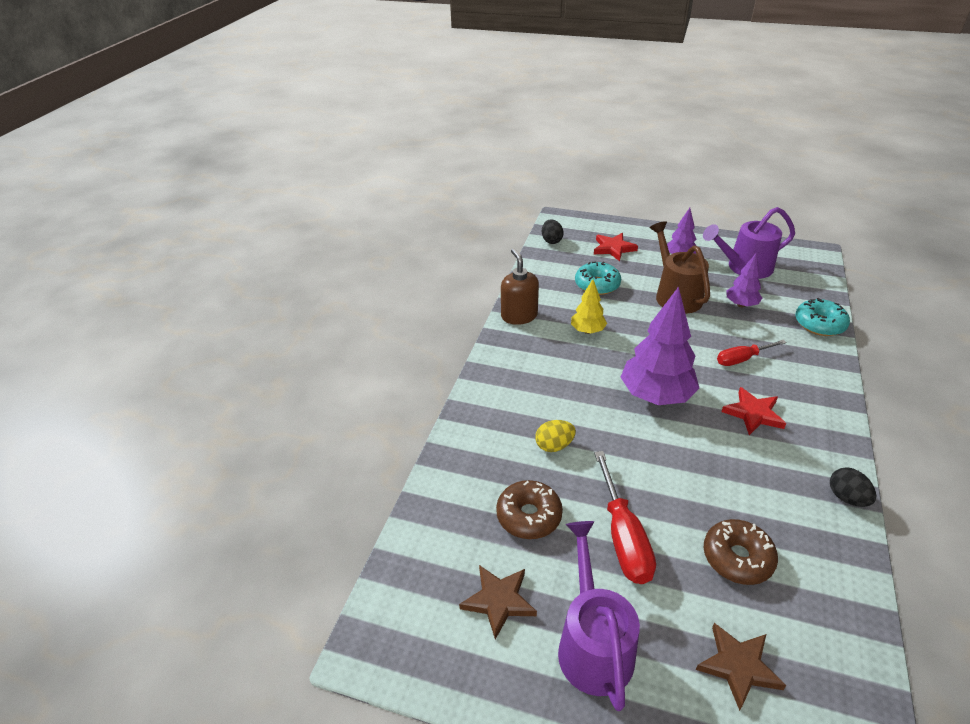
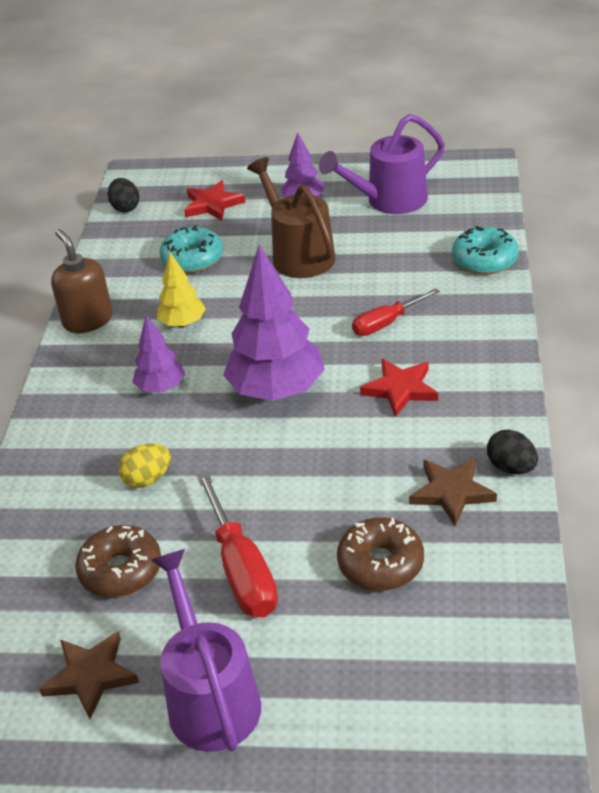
camera: 10 degrees left, 0 degrees up
brown star [696,623,786,711] -> brown star moved to [409,458,497,526]
purple tree [727,254,762,307] -> purple tree moved to [133,315,185,393]

